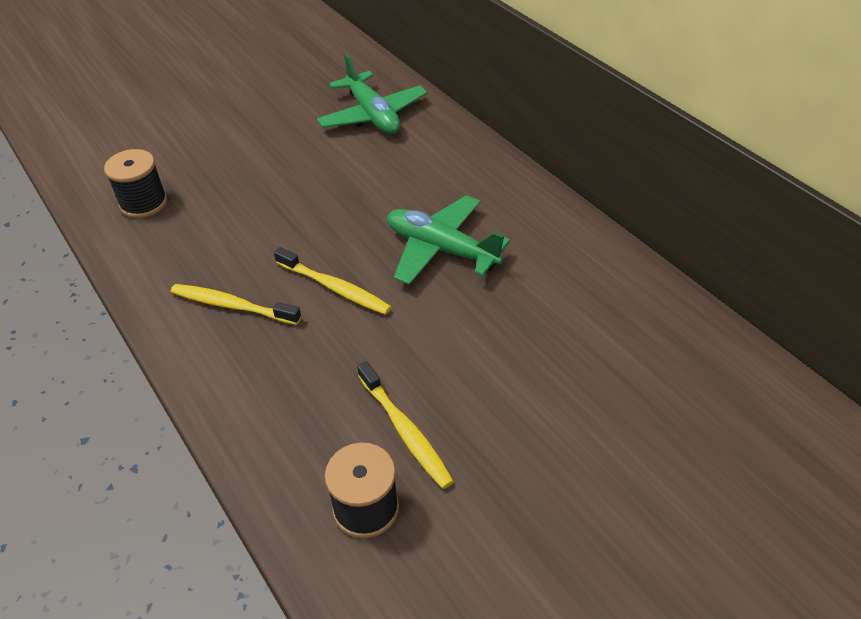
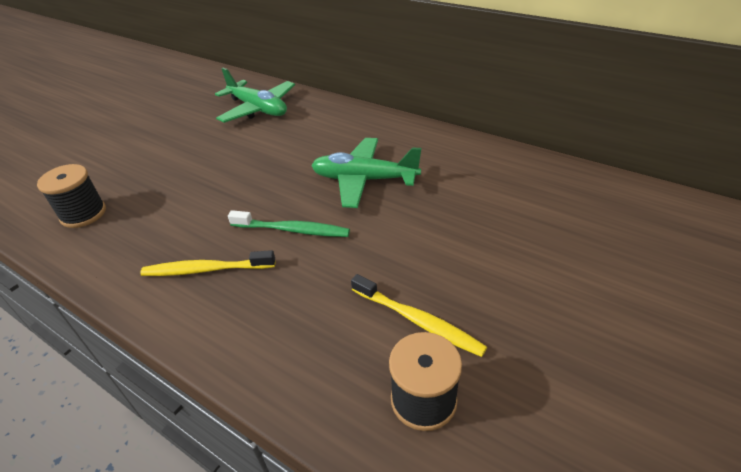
camera: 20 degrees left, 5 degrees down
yellow toothbrush [274,247,391,315] -> green toothbrush [228,210,350,237]

